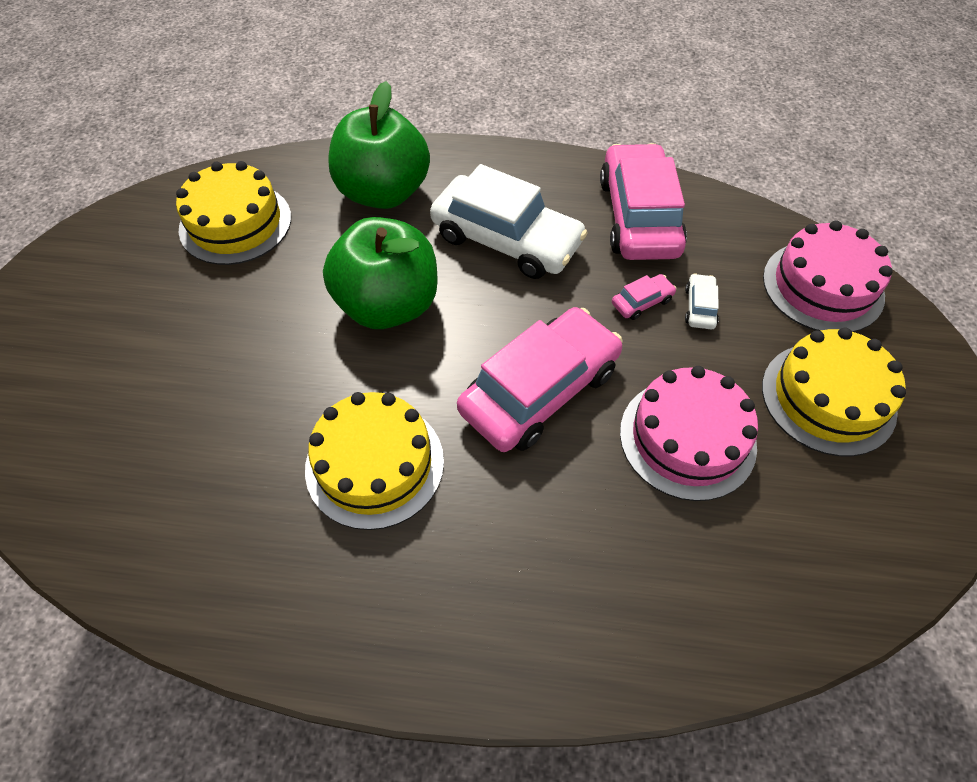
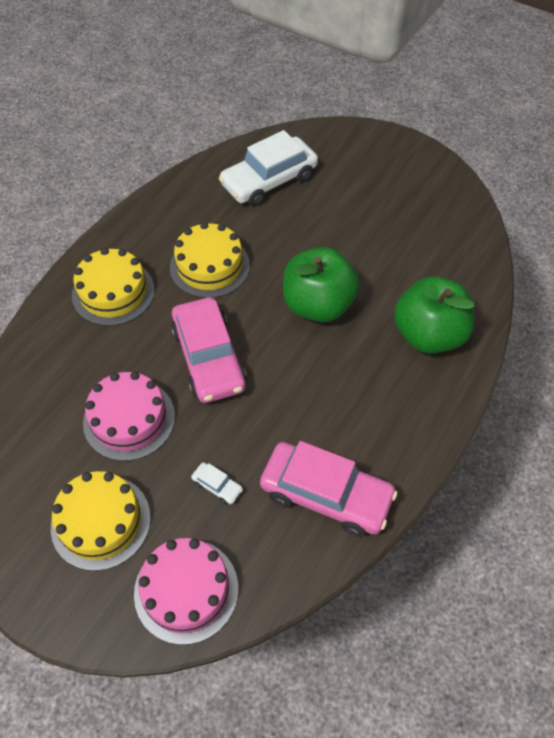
camera: 115 degrees right, 0 degrees up
yellow cake [176,161,291,265] -> yellow cake moved to [72,248,155,326]
white car [430,164,588,279] -> white car moved to [219,130,318,206]
pink car [612,274,676,320] -> none

